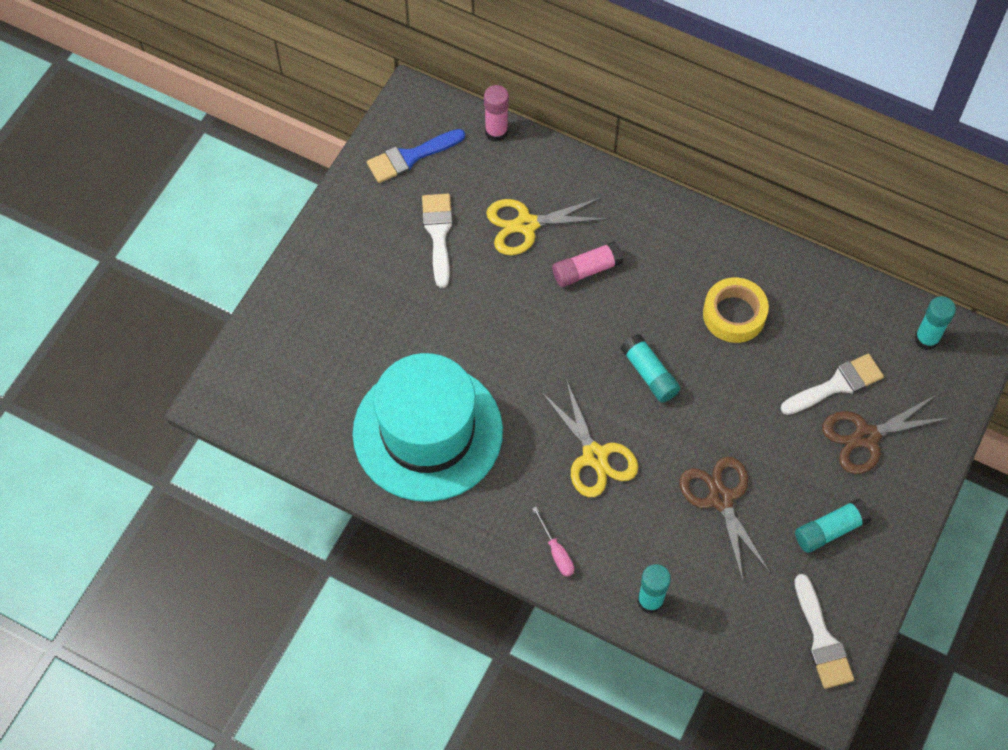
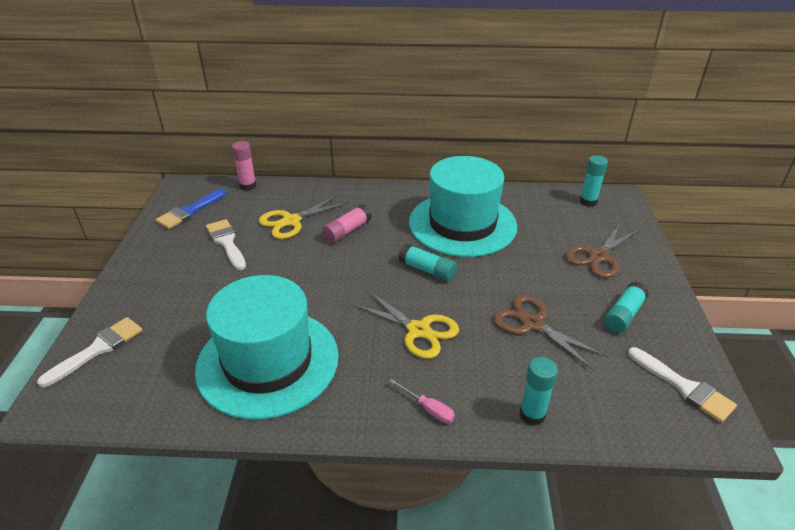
camera: 25 degrees left, 25 degrees down
yellow tape [703,277,769,343] -> turquoise hat [409,156,517,257]
white brush [781,353,884,415] -> white brush moved to [37,317,142,387]

